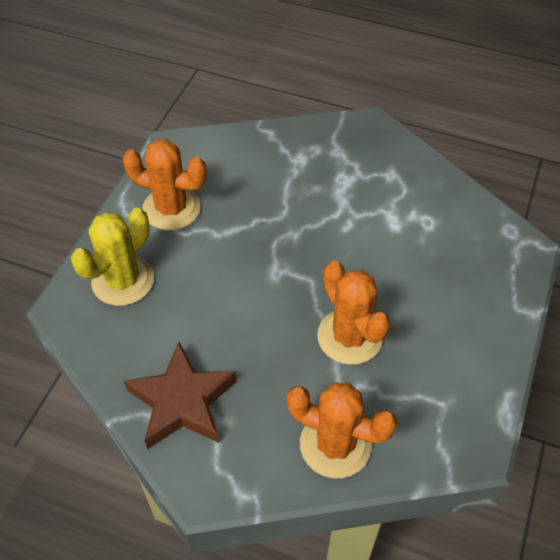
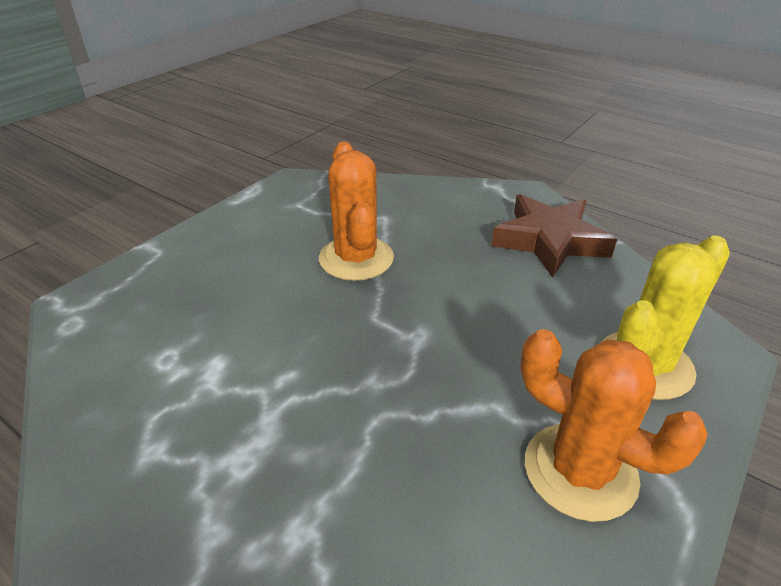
camera: 165 degrees left, 15 degrees down
orange cactus [287,383,397,478] -> none

